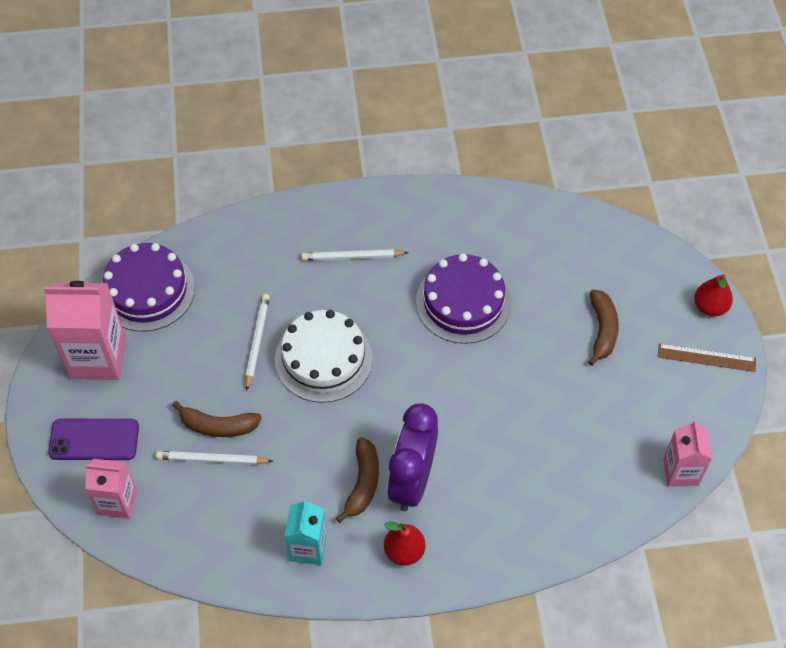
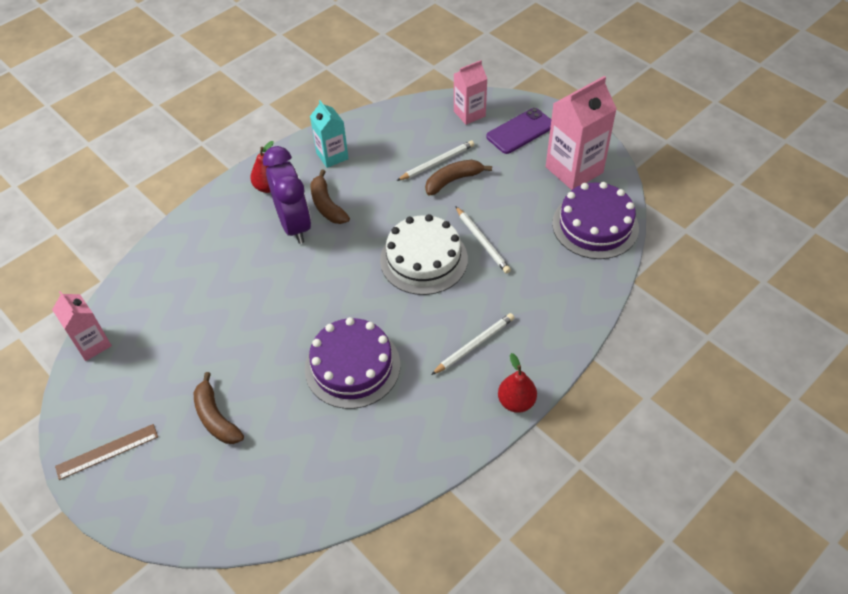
camera: 145 degrees right, 5 degrees down
red pear [694,274,733,316] -> red pear moved to [498,353,537,413]

